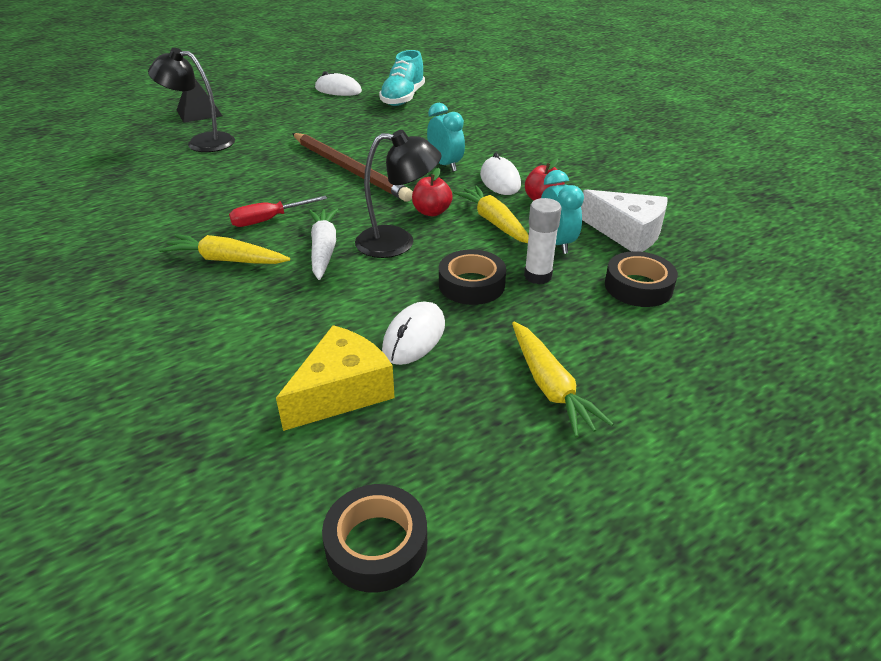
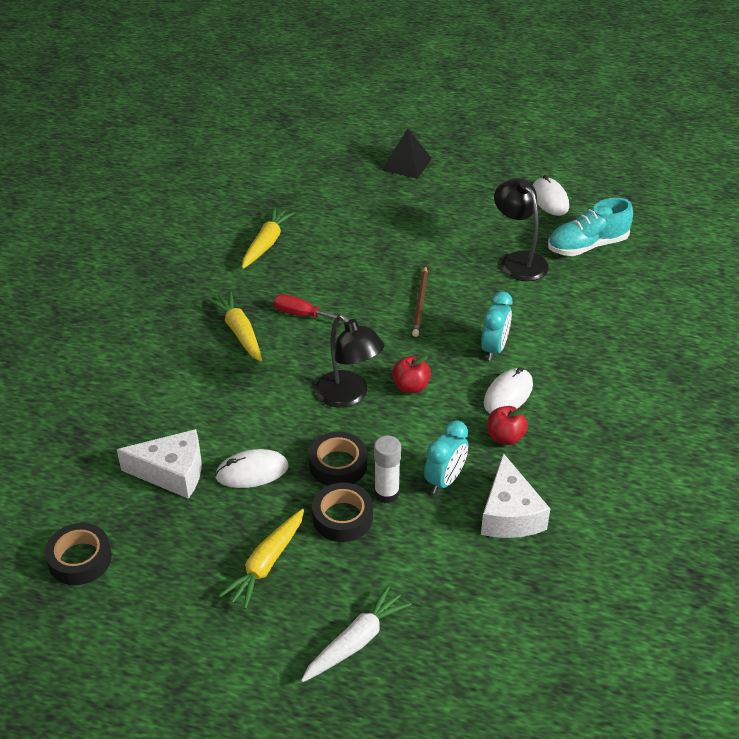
camera: 50 degrees right, 5 degrees up
black lamp [148,48,235,152] -> black lamp moved to [494,178,549,281]
yellow cheese [276,325,395,431] -> white cheese [117,429,201,499]
brown pencil [292,133,413,202] -> brown pencil [412,266,428,337], size x0.55
white carrot [309,208,338,280] -> white carrot moved to [301,586,412,682]
yellow carrot [453,186,529,243] -> yellow carrot moved to [242,207,295,269]
black tape [605,251,678,307] -> black tape moved to [312,483,373,542]

